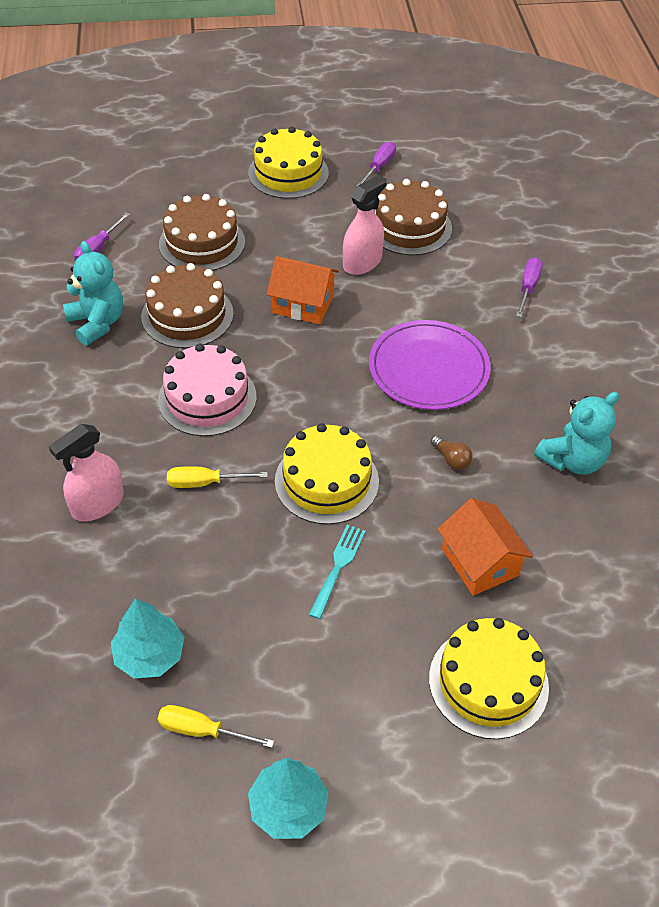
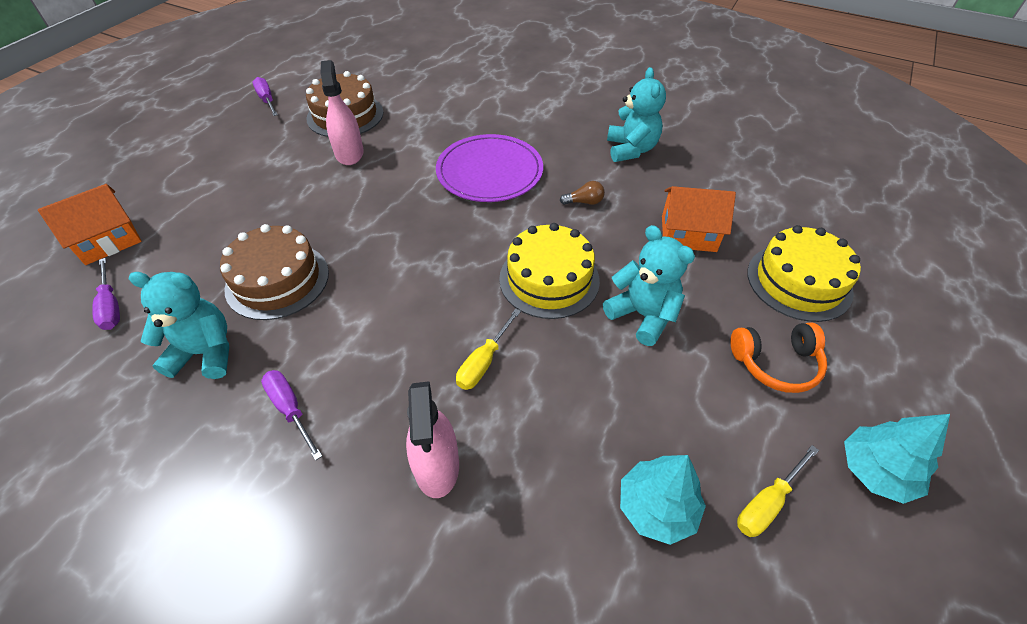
camera: 55 degrees left, 0 degrees up
pink cake [158,344,257,436] -> none
brown cake [159,194,245,271] -> none
yellow cake [248,127,329,199] -> none
orange house [267,256,339,324] -> orange house moved to [38,184,142,265]
turquoise fork [309,525,366,619] -> turquoise teddy bear [603,225,695,346]
purple screwdriver [516,258,543,317] -> purple screwdriver moved to [261,370,322,461]
none -> orange headphones [731,323,827,393]

